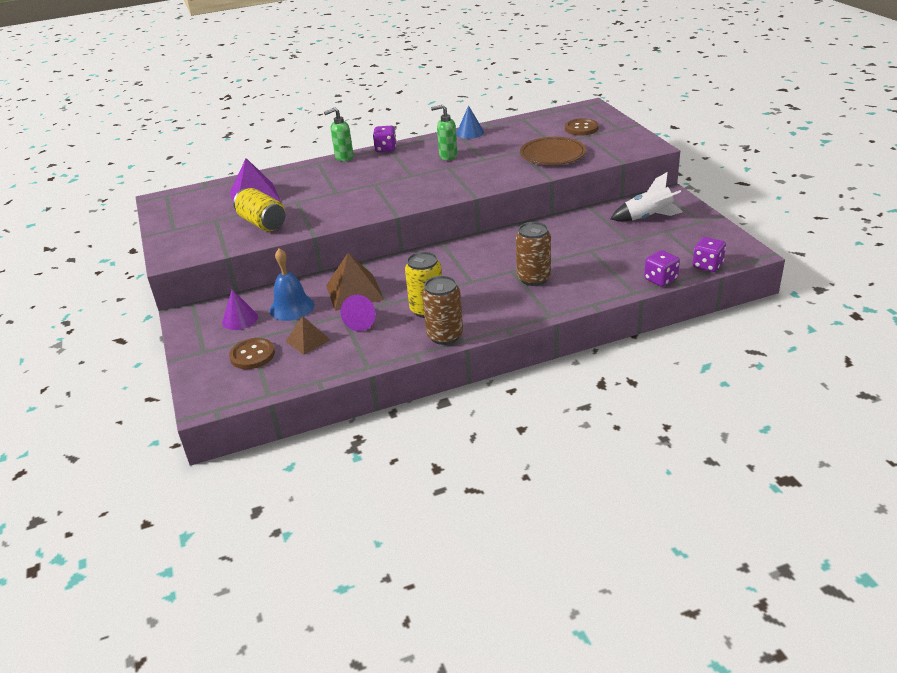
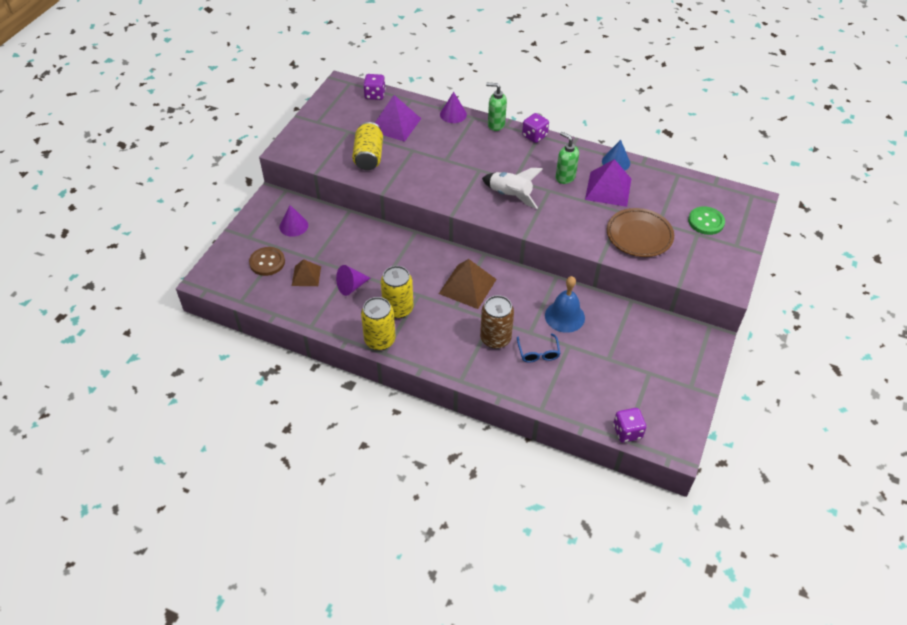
camera: 40 degrees right, 15 degrees up
blue bell [270,248,315,321] -> blue bell moved to [545,276,585,333]
brown pyramid [326,253,384,311] -> brown pyramid moved to [439,259,497,309]
brown can [422,276,463,345] -> yellow can [361,297,396,350]
brown button [565,118,599,136] -> green button [688,206,725,235]
white rocket [610,172,683,221] -> white rocket moved to [482,168,542,209]
purple dice [644,250,680,287] -> purple dice moved to [363,74,386,100]
none -> purple cone [440,92,467,123]
none -> blue glasses [517,333,561,363]
none -> purple pyramid [585,159,631,207]

